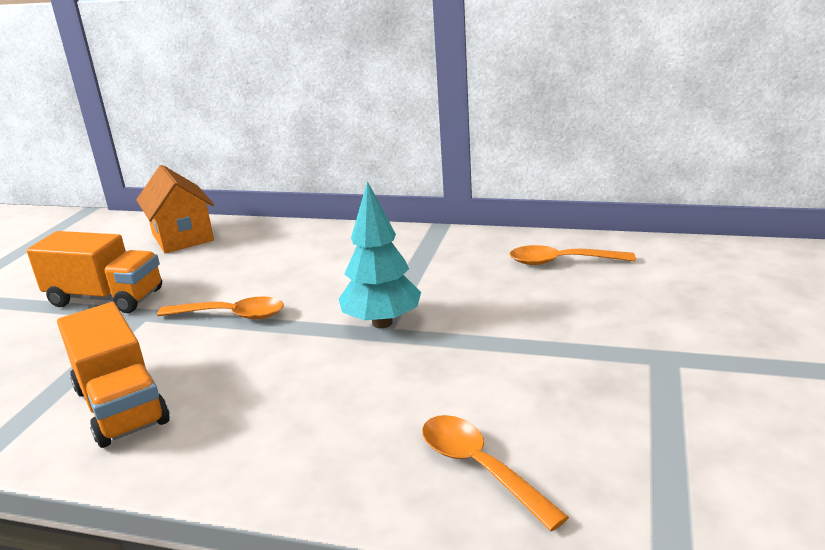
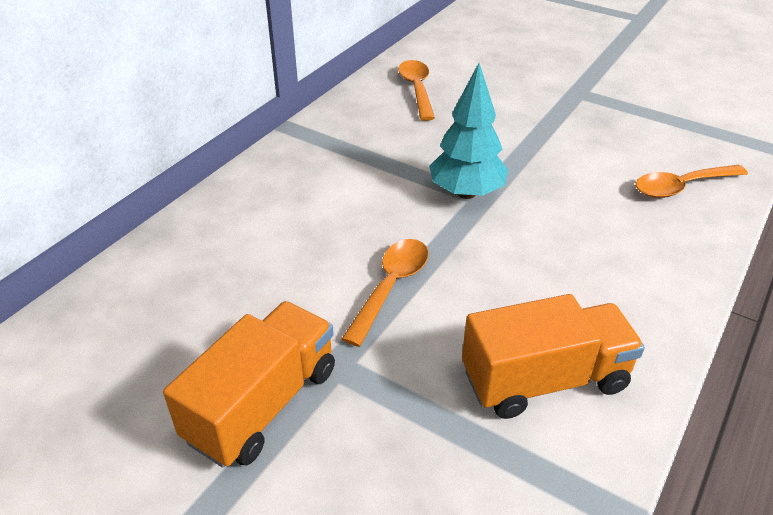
camera: 75 degrees left, 15 degrees up
orange house [136,165,214,253] -> none
orange spoon [510,245,636,265] -> orange spoon turned 150 degrees clockwise [398,60,435,121]

